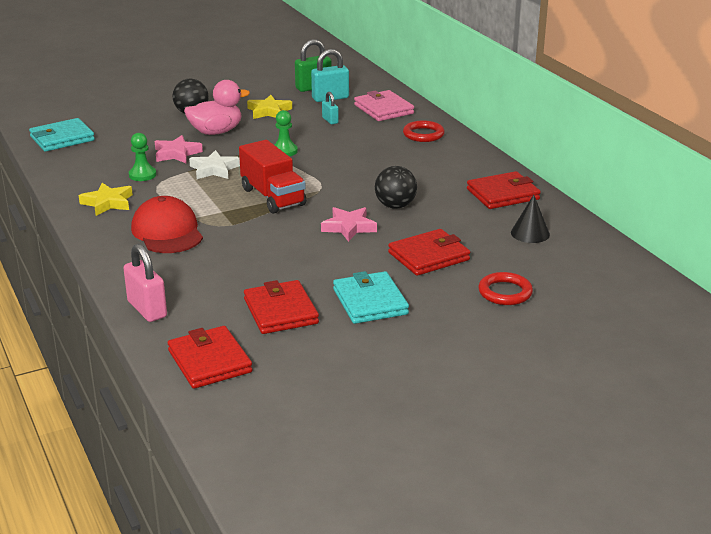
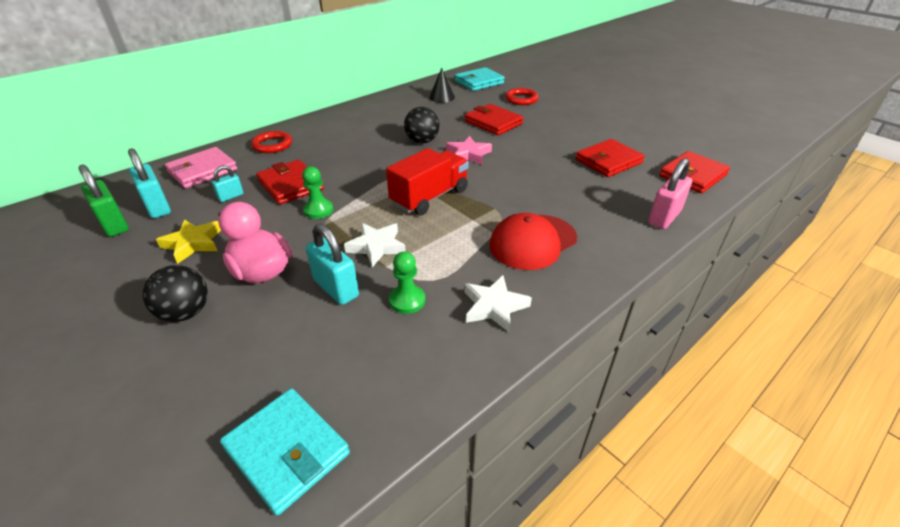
camera: 105 degrees left, 10 degrees up
yellow star [78,183,133,216] -> white star [465,275,532,332]
pink star [155,135,203,163] -> turquoise padlock [306,223,359,305]
turquoise wallet [333,271,409,324] -> turquoise wallet moved to [455,67,505,91]
red wallet [467,171,541,209] -> red wallet moved to [256,160,324,204]

